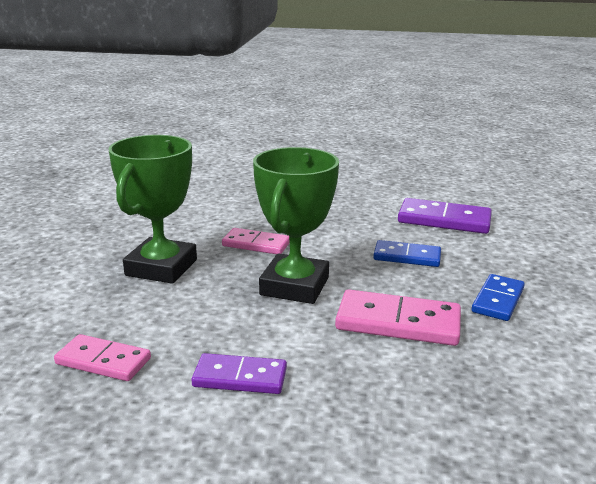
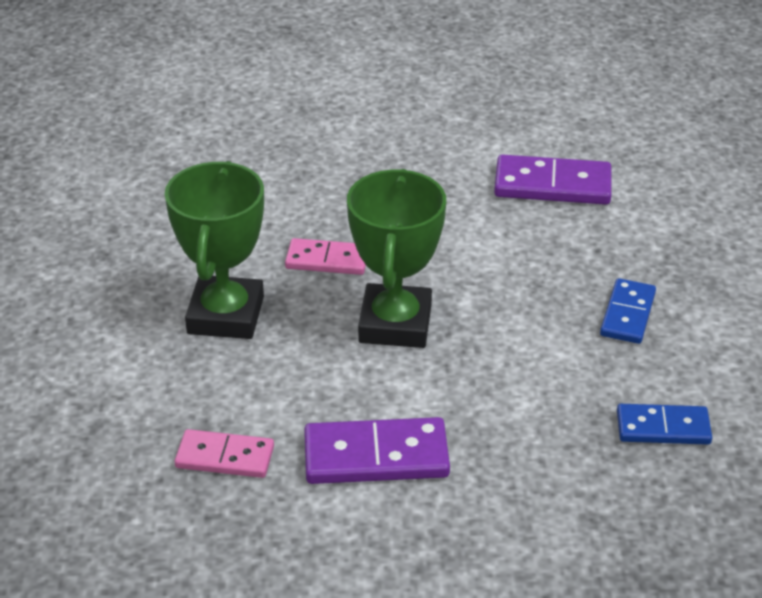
camera: 10 degrees left, 15 degrees up
purple domino [192,353,287,394] -> purple domino [304,417,450,484], size x1.53
pink domino [335,289,461,346] -> none
blue domino [373,240,441,267] -> blue domino moved to [617,404,712,445]

